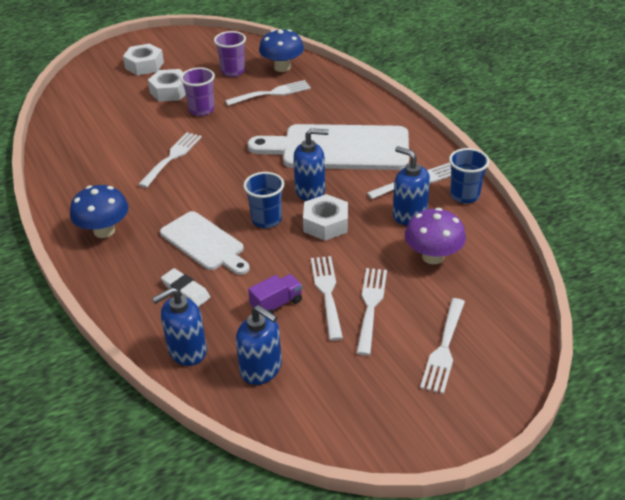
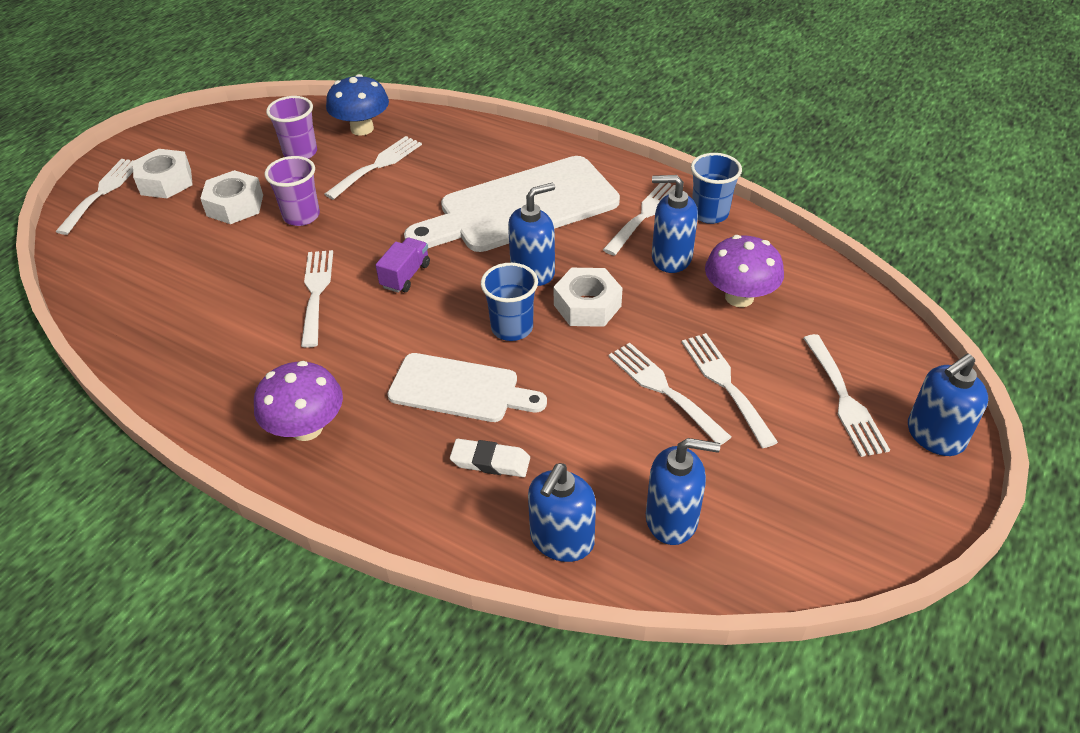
camera: 30 degrees left, 5 degrees up
blue mushroom [70,185,128,238] -> purple mushroom [254,361,343,441]
purple truck [248,274,302,314] -> purple truck moved to [375,238,430,293]
none -> white fork [56,159,134,235]
none -> blue soap dispenser [908,354,988,456]

